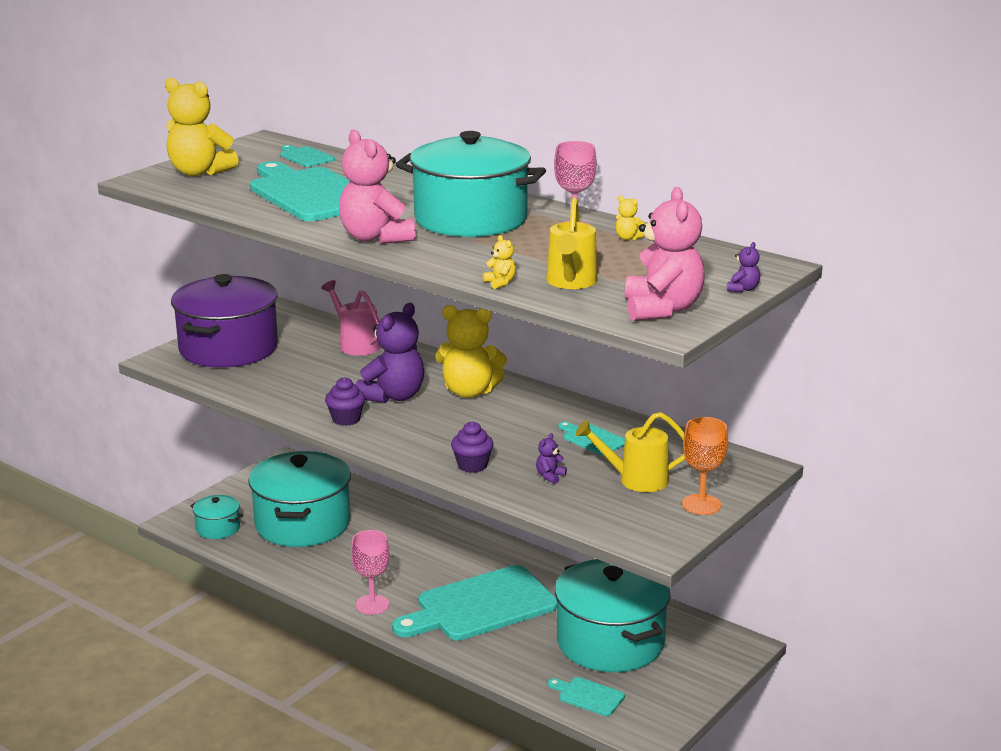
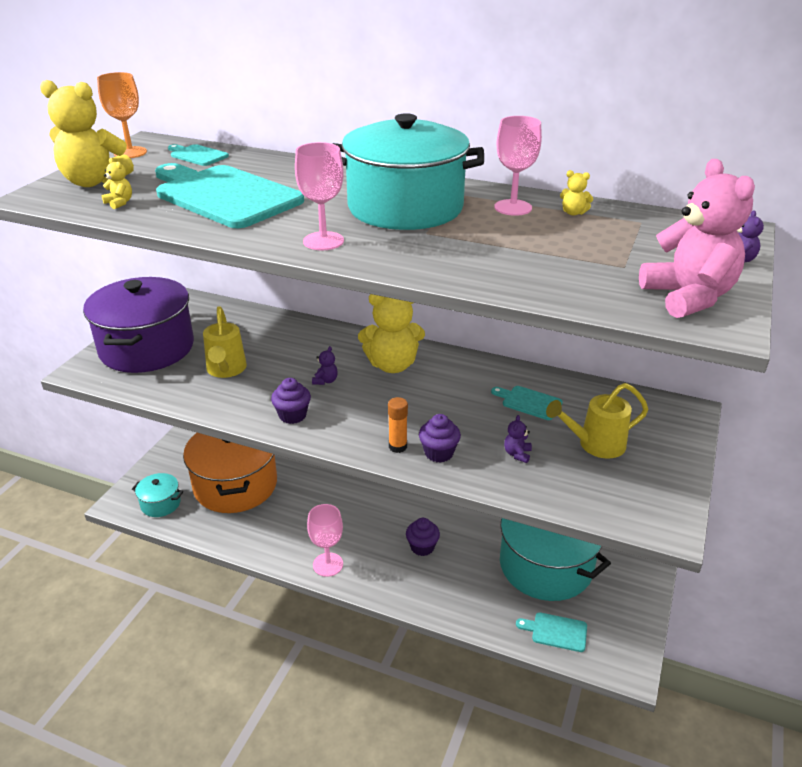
camera: 15 degrees left, 10 degrees up
turquoise pot [248,451,351,547] -> orange pot [183,433,277,513]
pink watering can [321,280,380,356] -> none
pink teddy bear [339,130,416,244] -> pink goblet [295,142,344,250]
purple teddy bear [356,303,424,403] -> purple teddy bear [312,346,338,385], size x0.41
turquoise cutting board [392,565,557,640] -> purple cupcake [406,518,440,556]
yellow teddy bear [483,235,516,289] -> yellow teddy bear moved to [102,158,132,209]
yellow watering can [546,198,598,289] -> yellow watering can moved to [203,306,247,378]
orange goblet [682,417,728,515] -> orange goblet moved to [97,72,147,158]
none -> orange glue stick [388,397,408,453]

